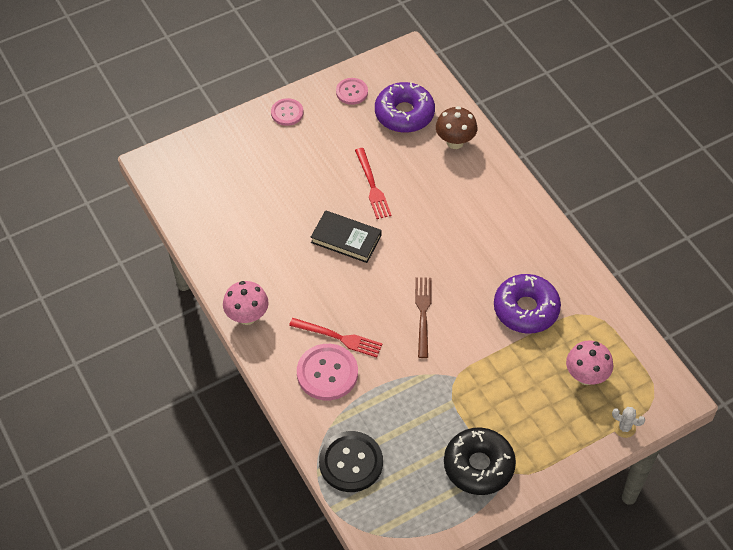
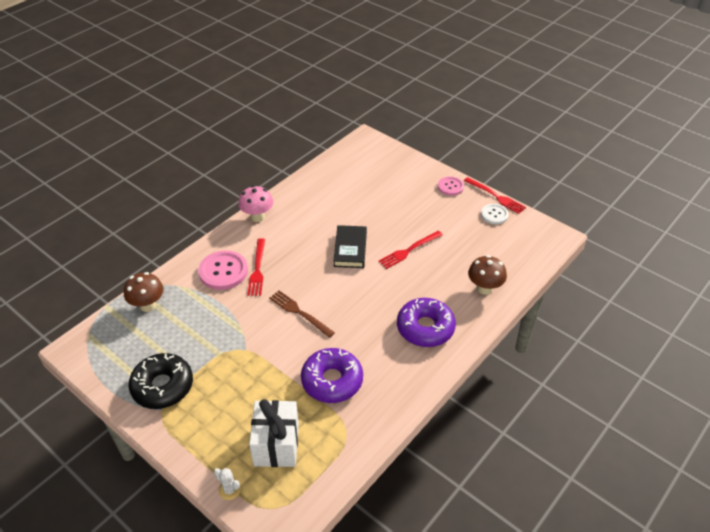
camera: 70 degrees right, 10 degrees down
black button [319,431,383,492] -> brown mushroom [124,272,164,312]
pink button [336,78,368,105] -> white button [481,204,509,224]
purple donut [375,82,435,133] -> purple donut moved to [397,298,456,347]
brown fork [415,277,432,358] -> brown fork turned 120 degrees counterclockwise [269,290,335,338]
pink mushroom [566,341,613,385] -> white gift [249,399,299,467]
white cactus [612,407,645,438] -> white cactus turned 60 degrees counterclockwise [214,468,241,500]
none -> red fork [464,177,526,214]

